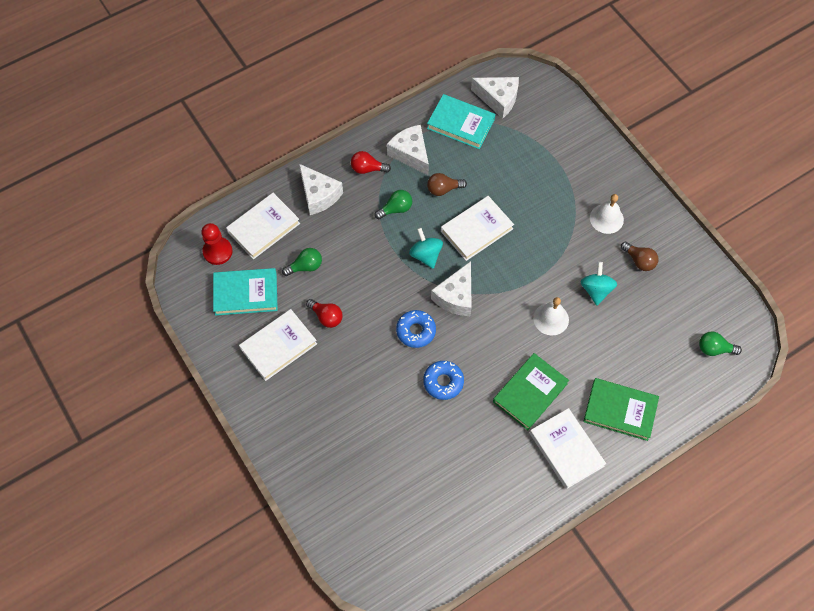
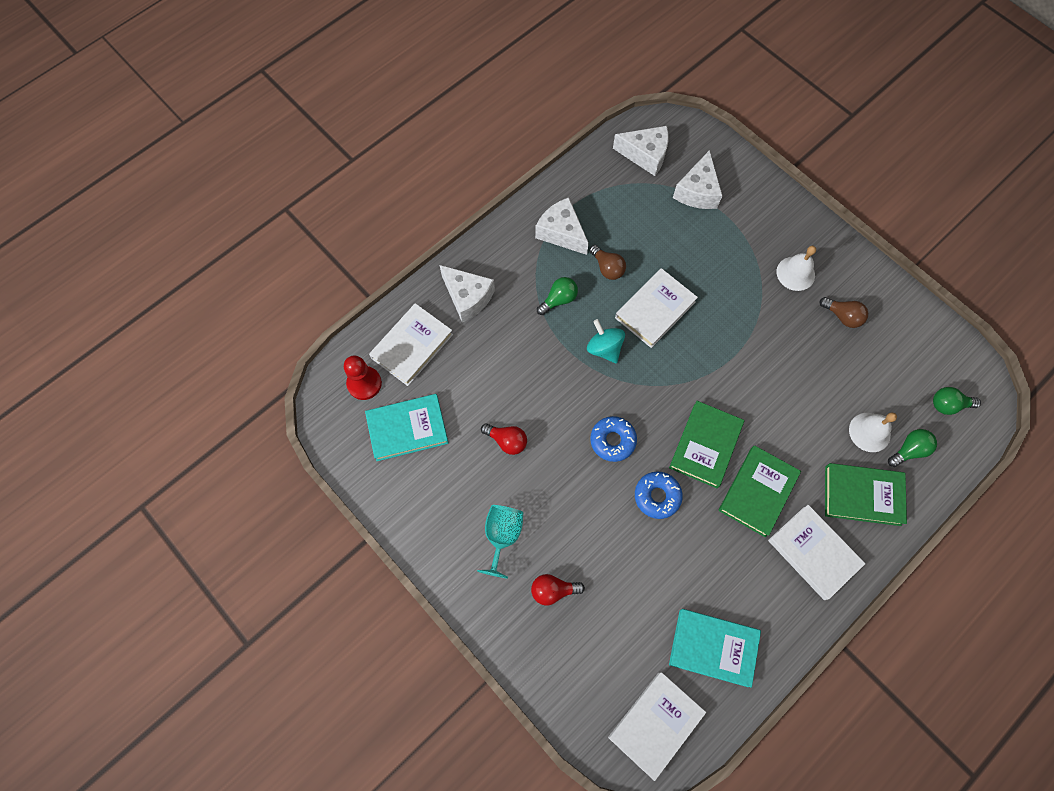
camera: 10 degrees left, 5 degrees up
white book [239,309,317,381] -> white book moved to [608,672,706,781]
green light bulb [282,248,322,276] -> green light bulb moved to [888,429,937,467]
red light bulb [351,151,391,174] -> red light bulb moved to [531,574,585,605]
turquoise book [427,94,496,149] -> turquoise book moved to [669,609,761,688]
brown light bulb [427,173,467,196] -> brown light bulb turned 105 degrees counterclockwise [589,245,626,280]
white cheese [431,261,472,316] -> white cheese moved to [673,150,723,209]
white bell [533,297,569,335] -> white bell moved to [849,413,897,452]
turquoise spinning top [580,262,617,305] -> none
none -> turquoise goblet [477,505,523,579]
none -> green book [669,401,744,488]

